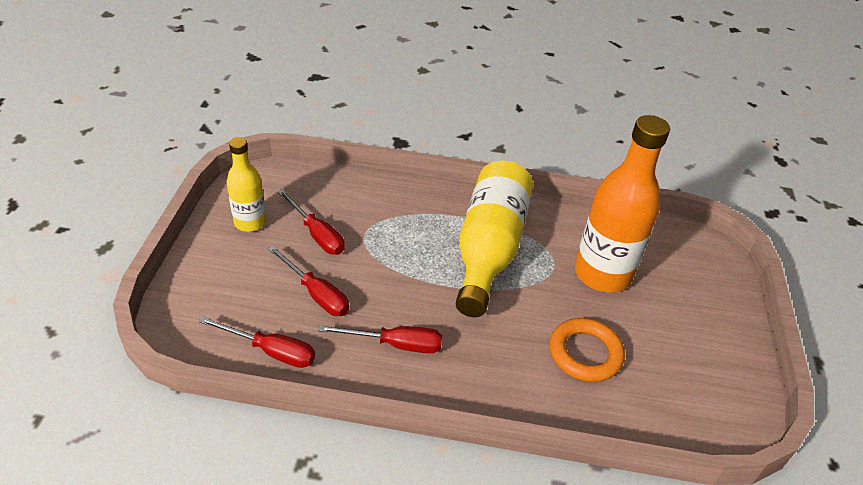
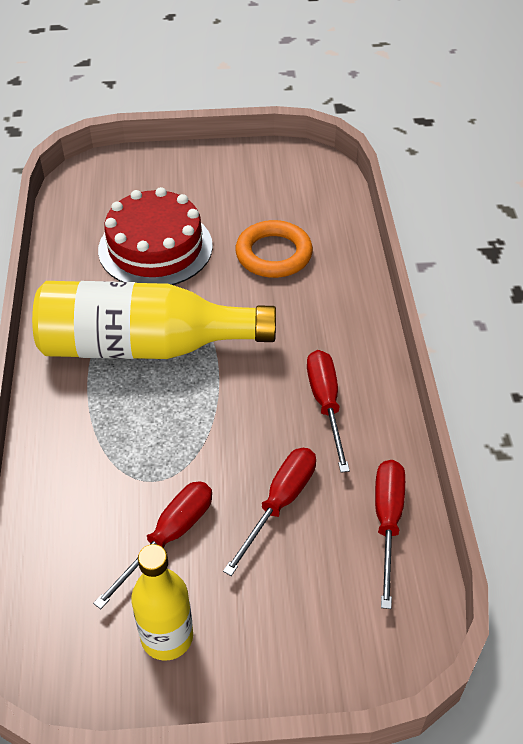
camera: 100 degrees left, 5 degrees up
orange bottle [575,115,670,293] -> red cake [98,187,213,285]

